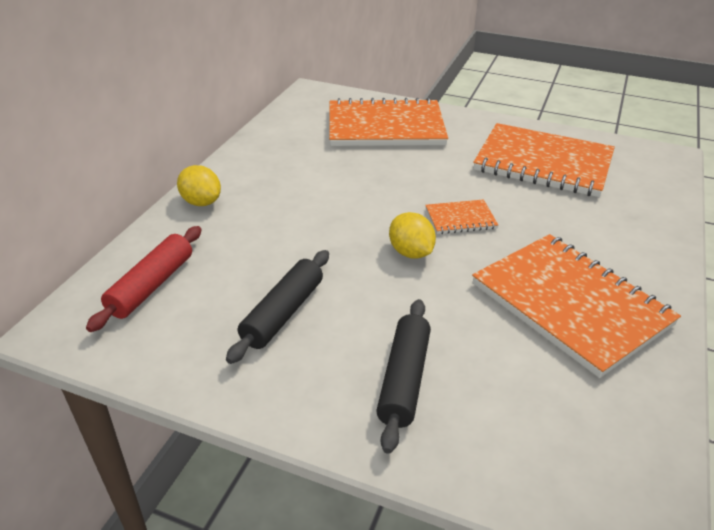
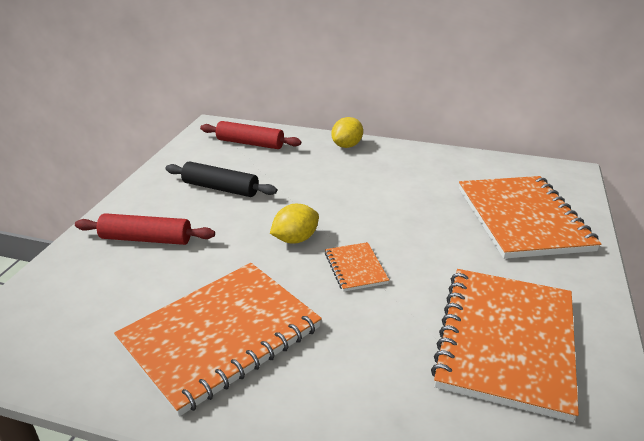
camera: 85 degrees right, 5 degrees down
black rolling pin [376,299,431,454] -> red rolling pin [75,213,215,245]

